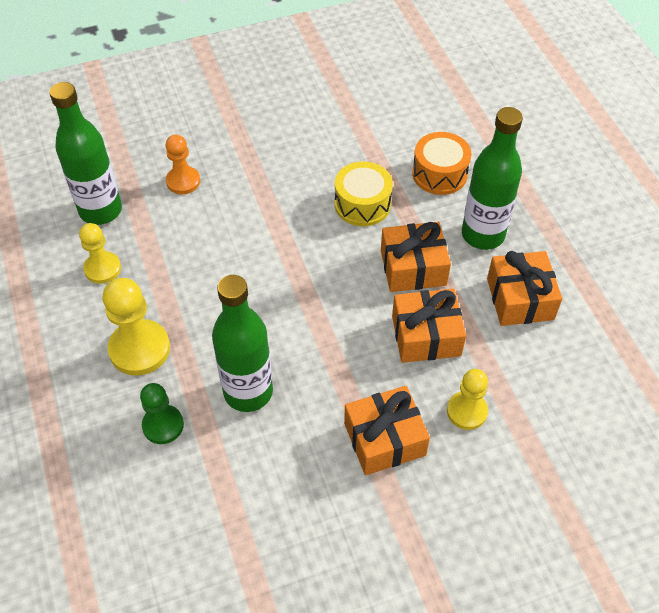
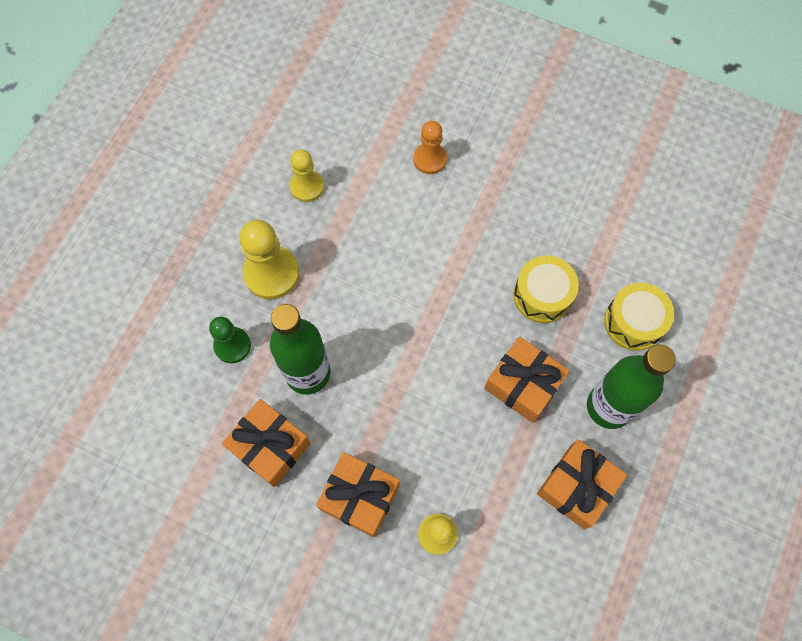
camera: 45 degrees right, 15 degrees up
green bottle [49,82,122,225] -> none
orange gift [392,289,466,363] -> orange gift moved to [222,399,311,487]
orange drum [412,132,472,195] -> yellow drum [604,283,674,351]

